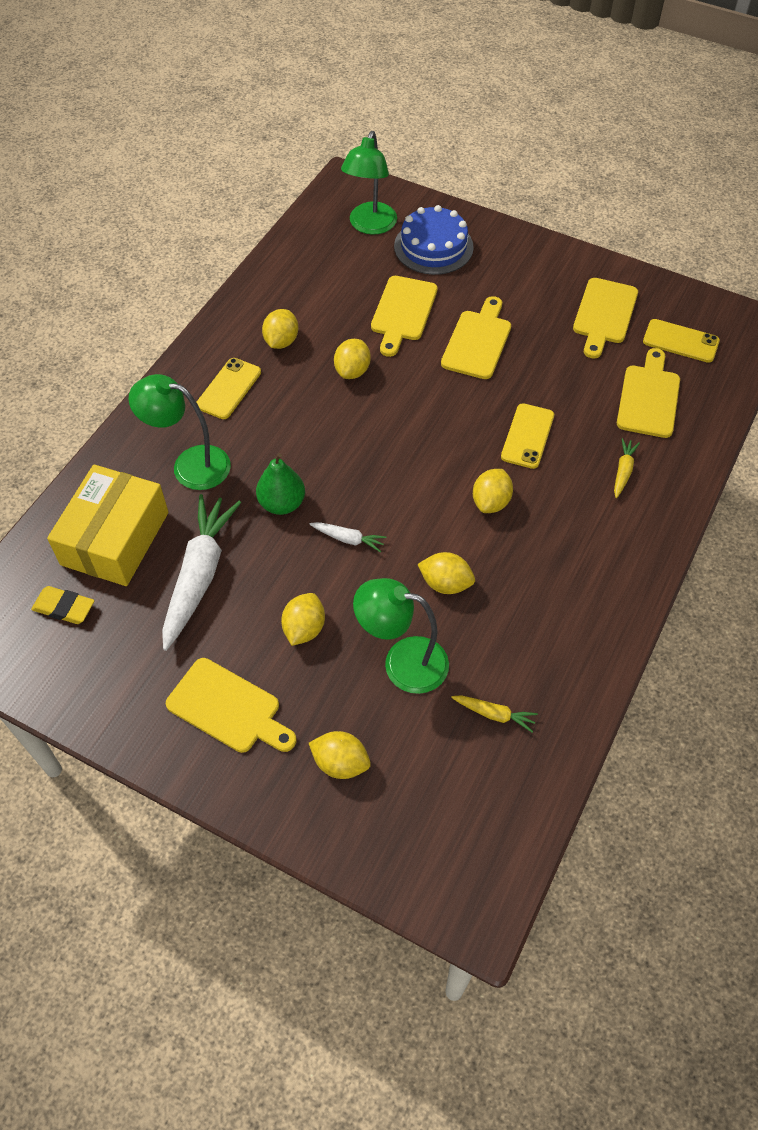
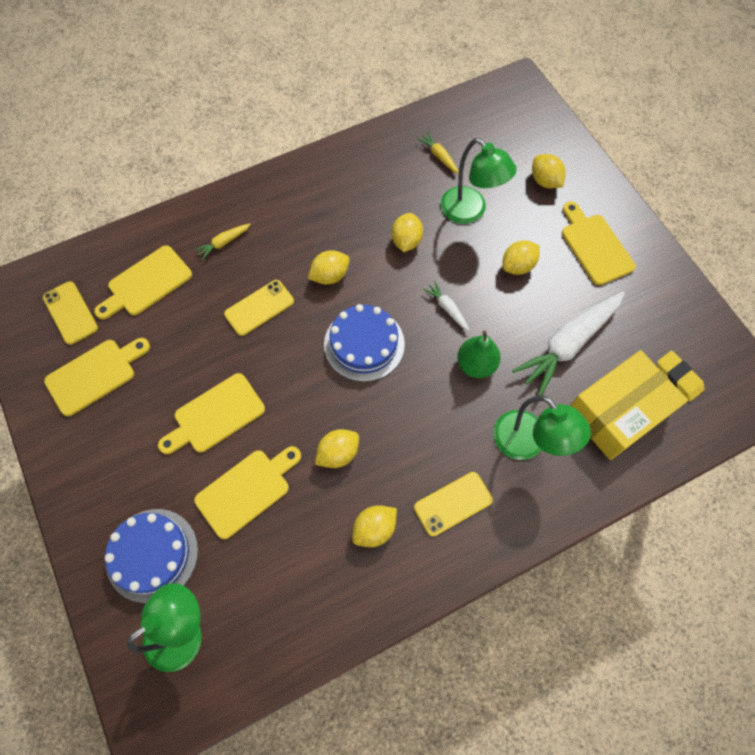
camera: 145 degrees left, 10 degrees up
yellow lemon [417,552,475,594] -> yellow lemon turned 45 degrees clockwise [391,213,423,252]
none -> blue cake [324,304,405,382]

